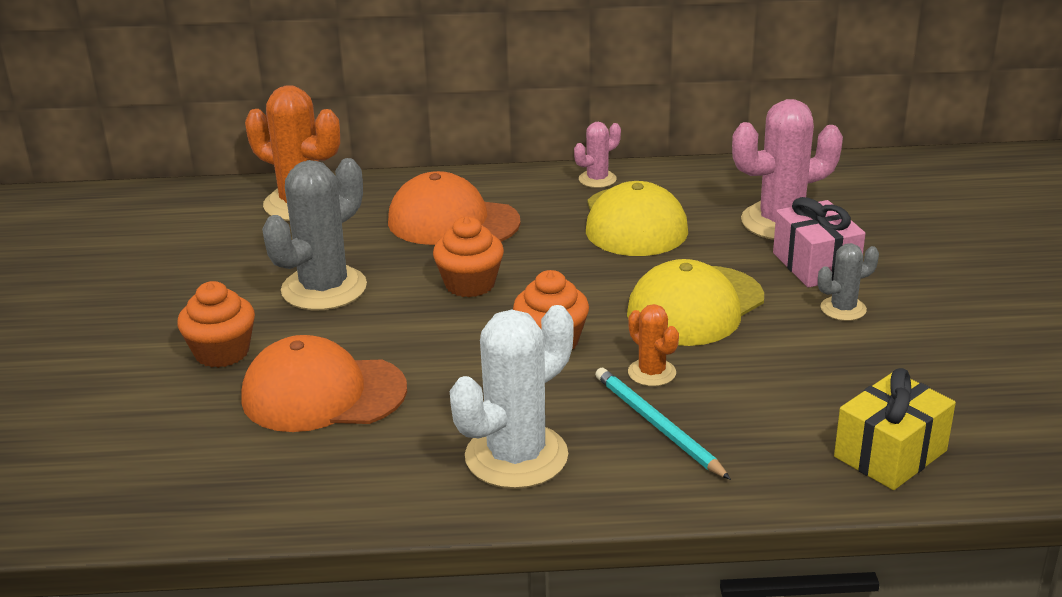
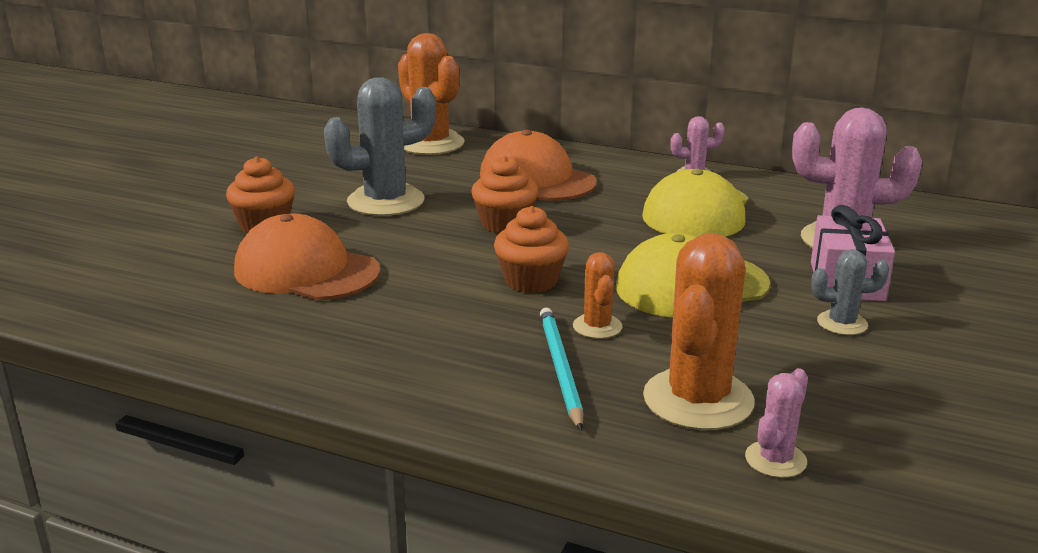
camera: 25 degrees right, 5 degrees down
white cactus [450,305,573,489] -> none
yellow gift [834,368,956,490] -> pink cactus [745,368,808,478]
none -> orange cactus [643,233,755,430]

